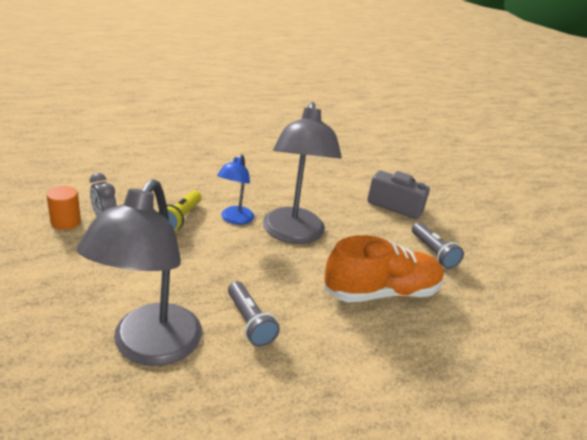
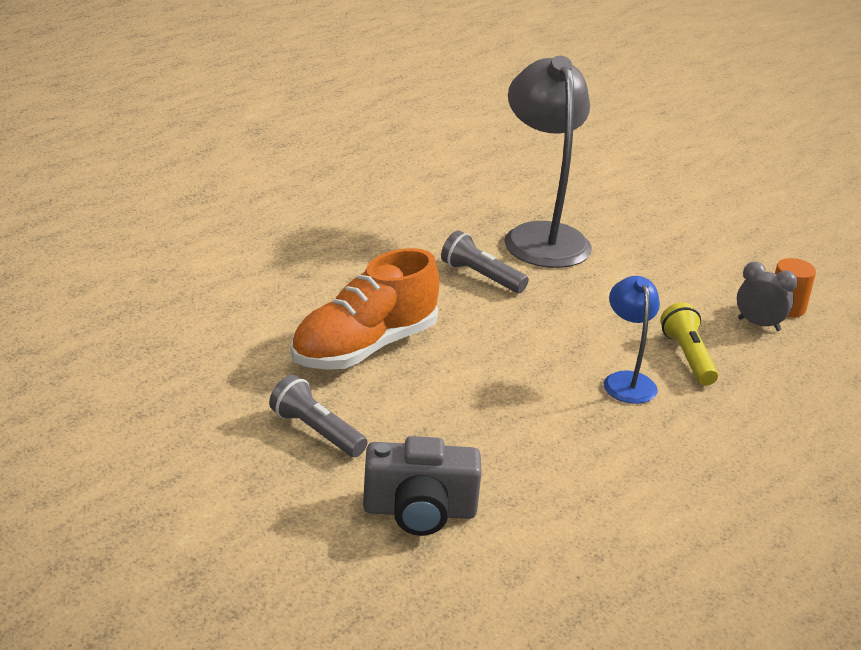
camera: 155 degrees right, 0 degrees up
grey lamp [263,102,342,244] -> none

